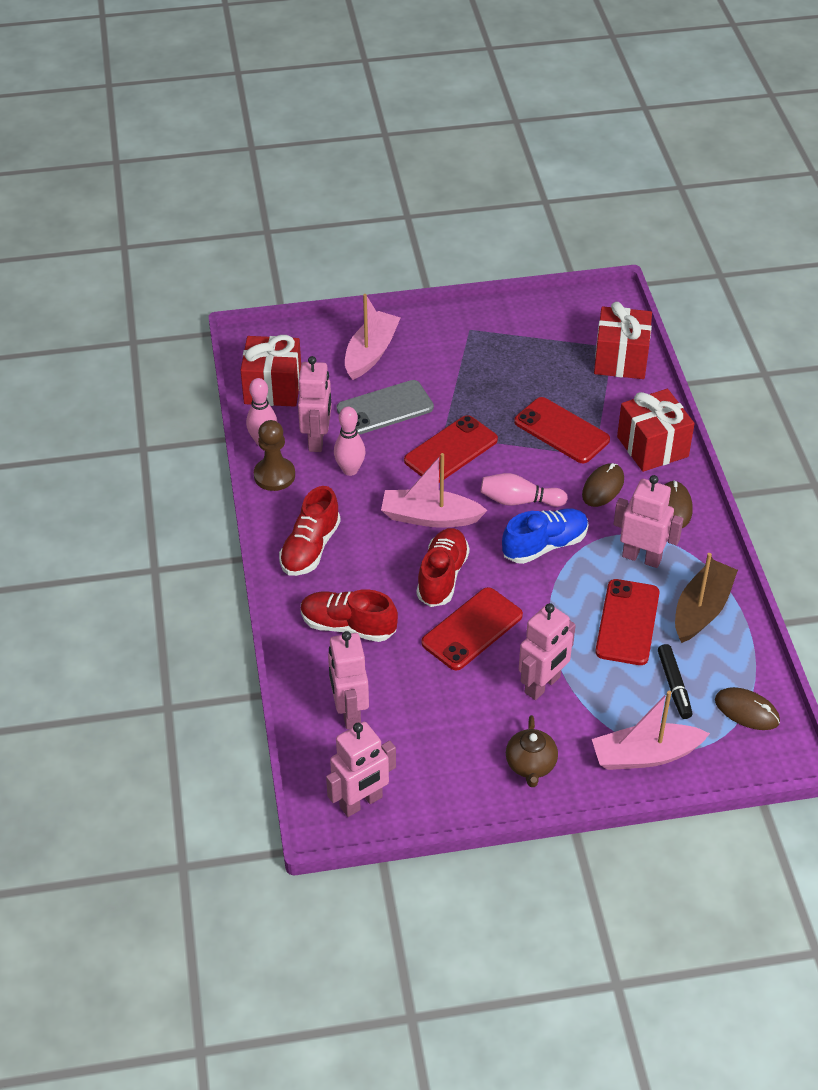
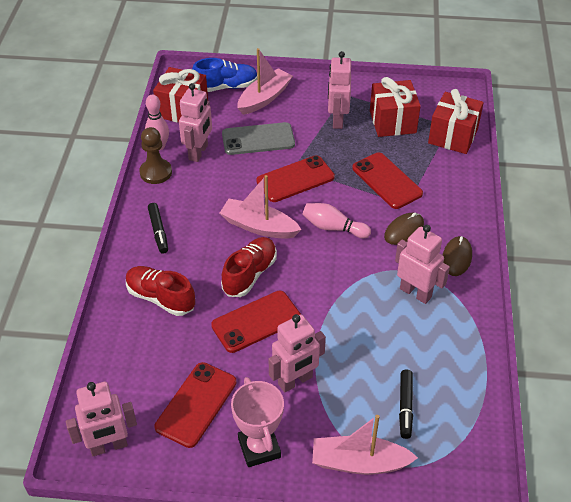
camera: 15 degrees right, 0 degrees up
red shoe [279,486,341,576] -> black marker [148,203,168,254]
pink robot [328,631,369,729] -> pink robot moved to [328,51,351,129]
pink bowling pin [334,407,365,476] -> none
blue shoe [502,509,589,564] -> blue shoe moved to [192,58,257,92]
brown teapot [506,715,558,787] -> pink trophy [231,377,284,467]
red phone [595,579,660,665] -> red phone moved to [155,362,237,448]
red gift [617,389,695,472] -> red gift moved to [370,77,421,137]
brown boat [675,553,738,643] -> none
brown mouse [715,687,780,730] -> none

